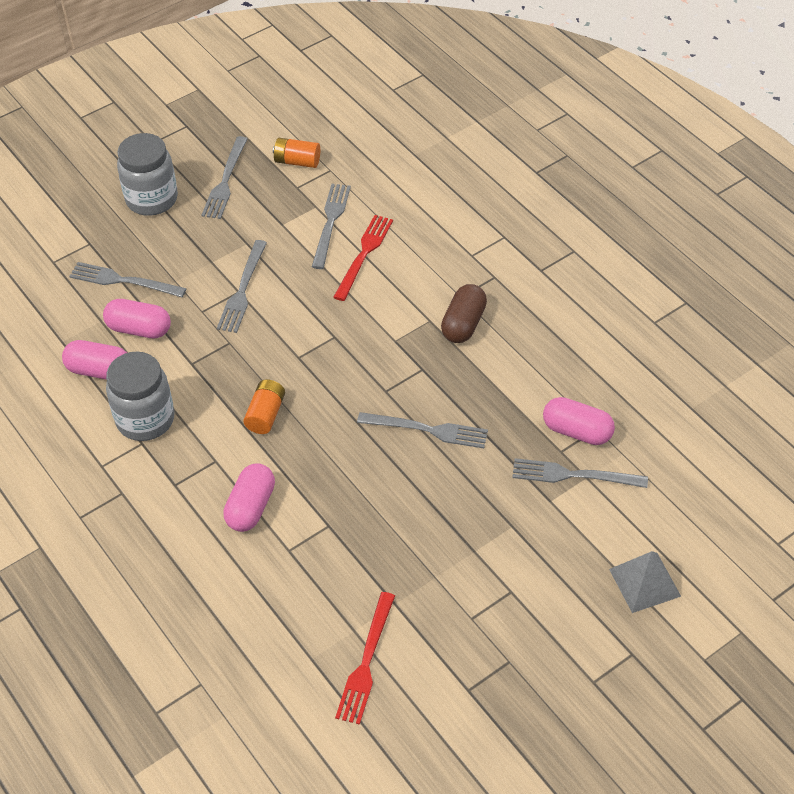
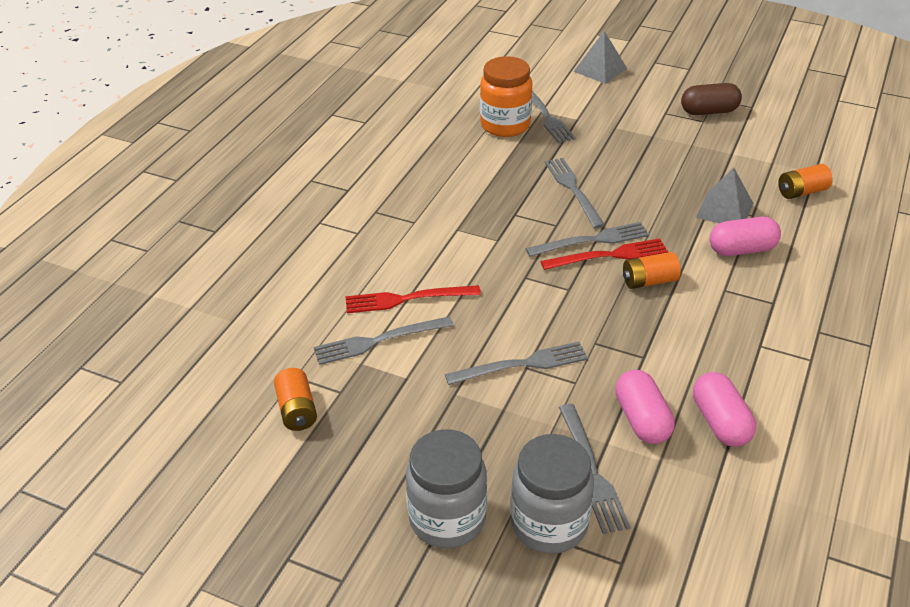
camera: 120 degrees left, 10 degrees down
grey jar [106,352,175,441] -> grey jar moved to [510,434,594,554]
grey fork [202,136,248,219] -> grey fork moved to [526,222,650,257]
red fork [335,592,395,725] -> red fork moved to [541,239,668,270]
brown capsule [441,284,487,343] -> brown capsule moved to [681,83,742,115]
pink capsule [543,397,615,445] -> orange jar [480,56,532,137]
none -> grey pyramid [696,168,754,223]
none -> orange battery [778,164,833,199]

